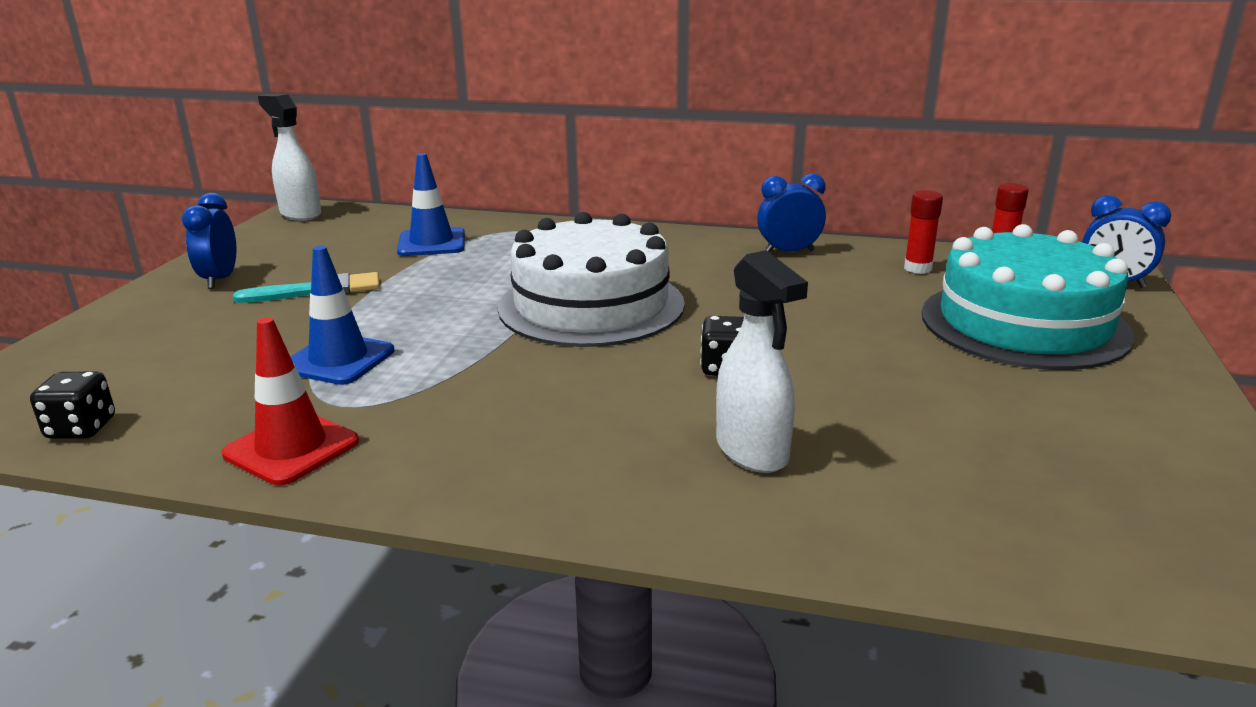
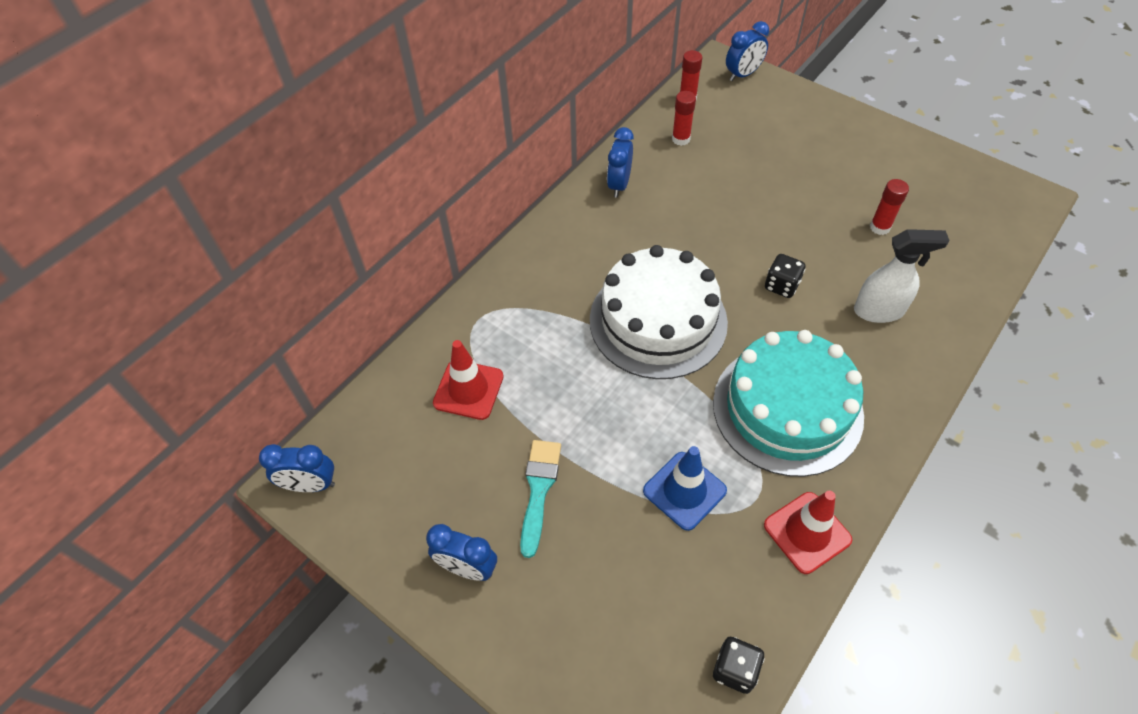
camera: 65 degrees left, 30 degrees up
white spray bottle [258,94,321,221] -> blue clock [259,444,335,492]
blue traffic cone [397,153,465,256] -> red traffic cone [433,340,504,420]
turquoise cake [922,224,1135,370] -> turquoise cake moved to [713,330,864,477]
none -> red glue stick [870,179,909,235]

